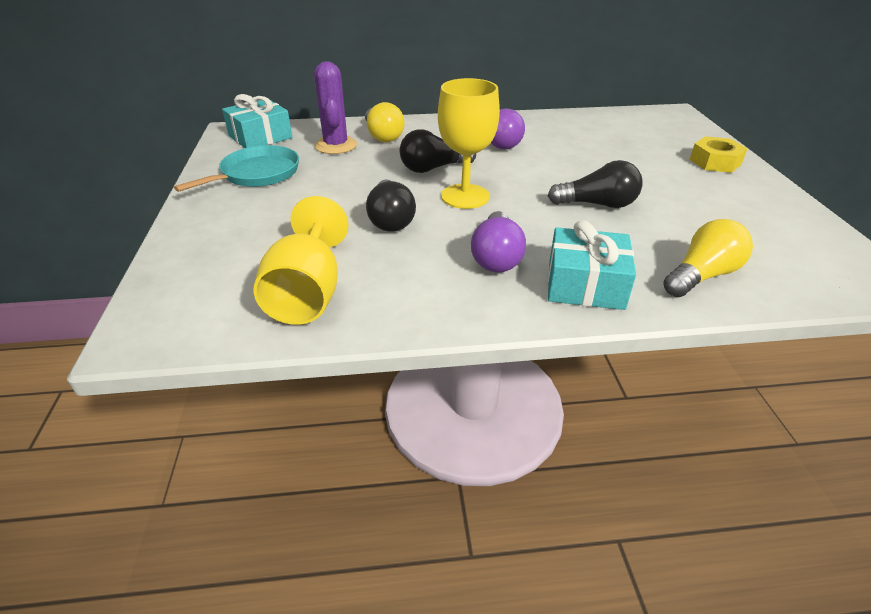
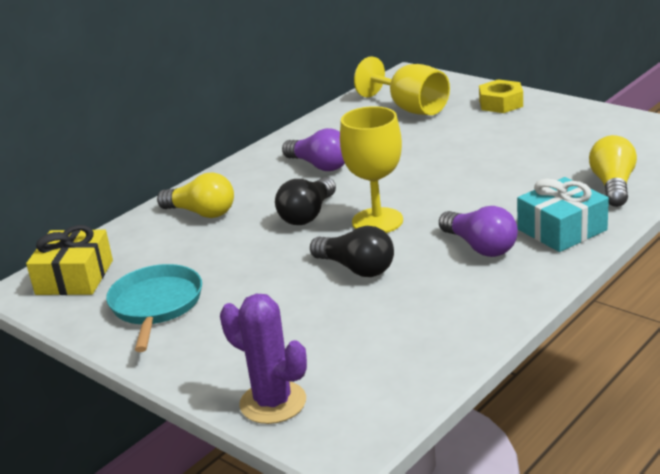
camera: 40 degrees left, 10 degrees down
turquoise gift [222,94,292,148] -> yellow gift [26,225,113,295]
yellow goblet [254,196,349,325] -> yellow goblet moved to [354,56,450,115]
purple cactus [314,61,357,154] -> purple cactus moved to [220,294,307,424]
black light bulb [548,160,643,208] -> none

